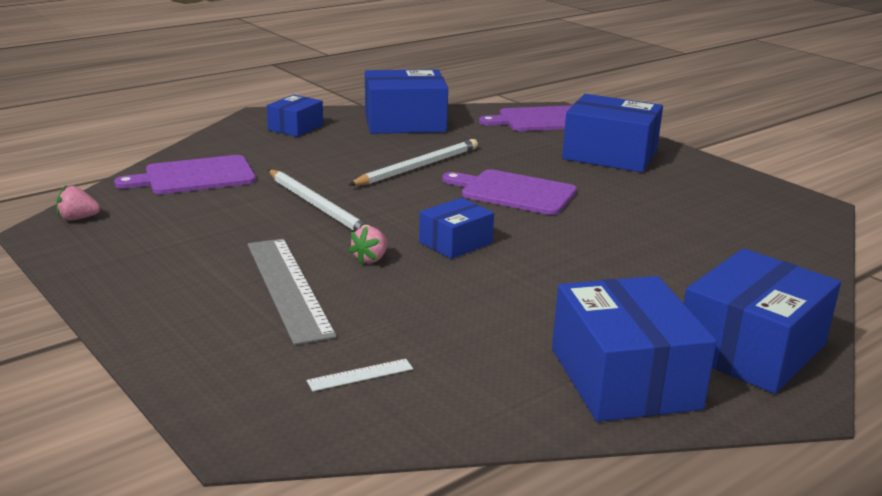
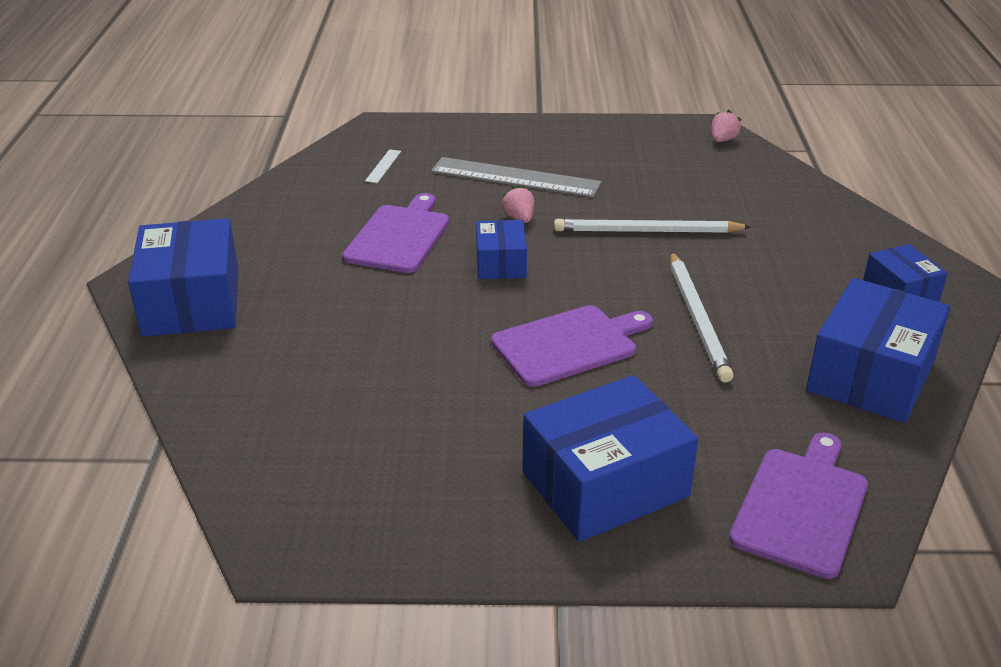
camera: 130 degrees right, 10 degrees up
purple cutting board [114,155,256,194] -> purple cutting board moved to [342,193,449,273]
blue box [552,276,717,422] -> none

